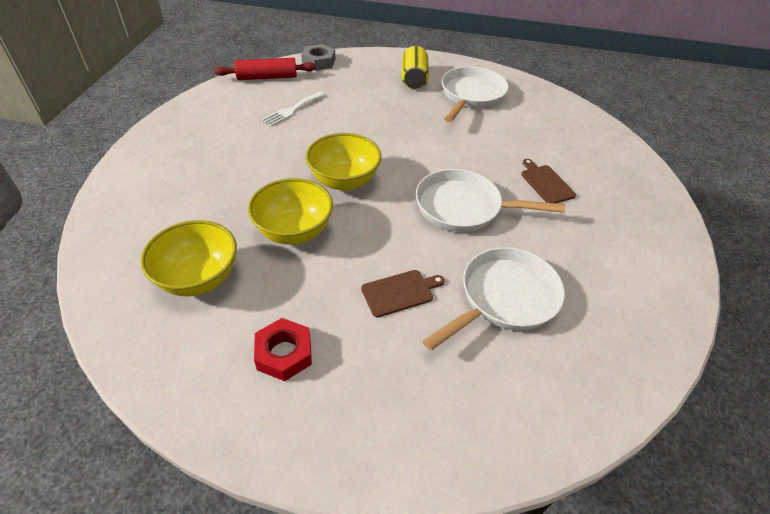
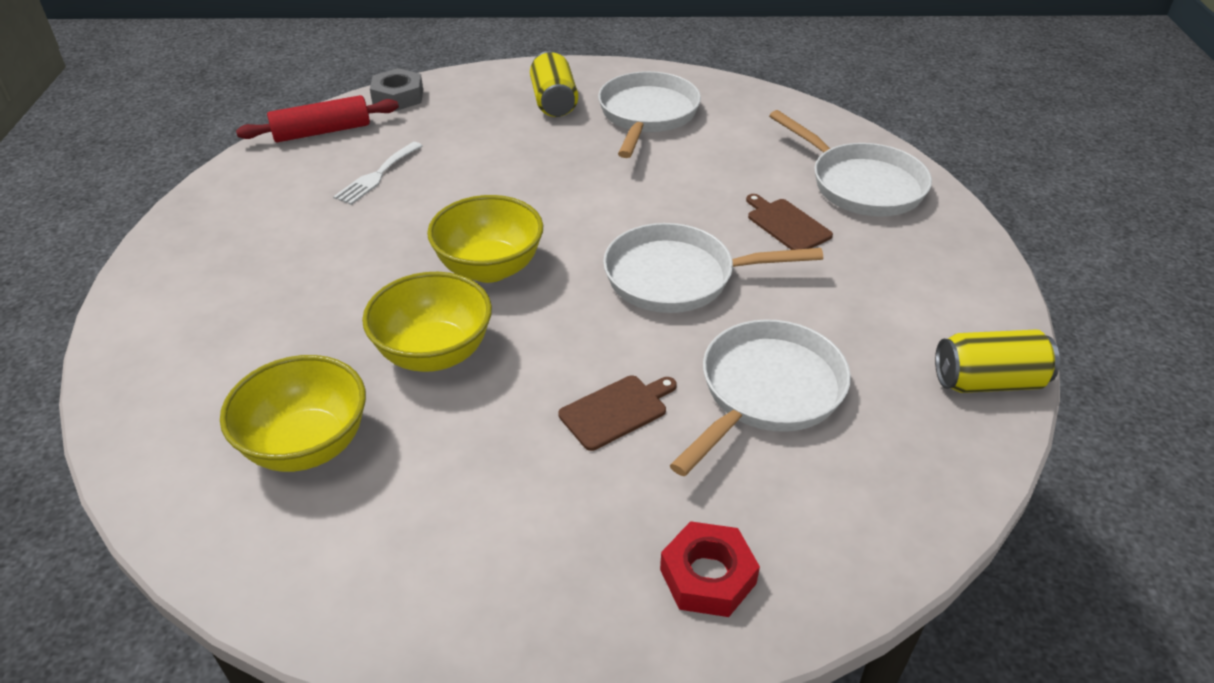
camera: 10 degrees left, 5 degrees down
red nut [254,318,312,381] -> red nut moved to [660,521,760,617]
none -> white pan [769,110,932,217]
none -> yellow can [935,330,1060,393]

